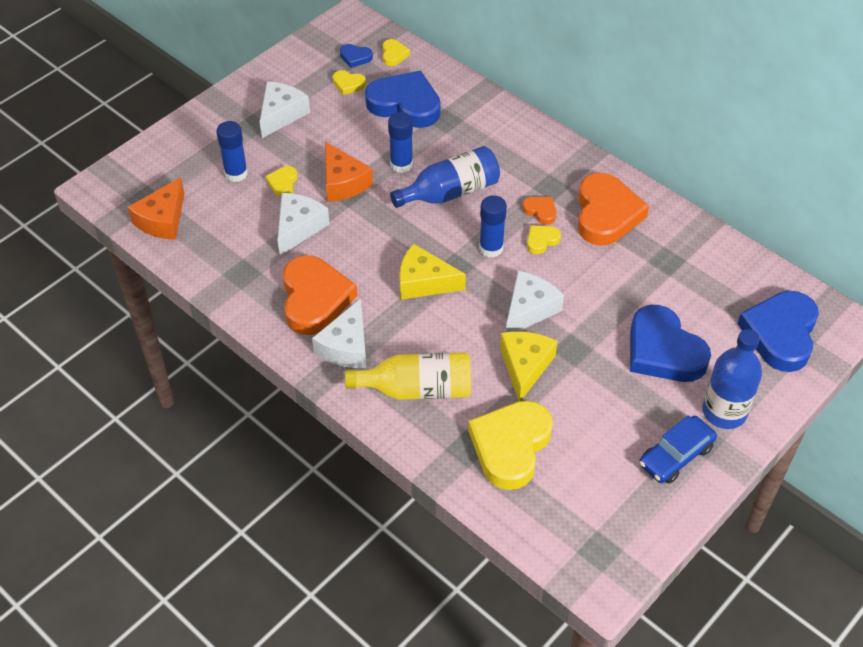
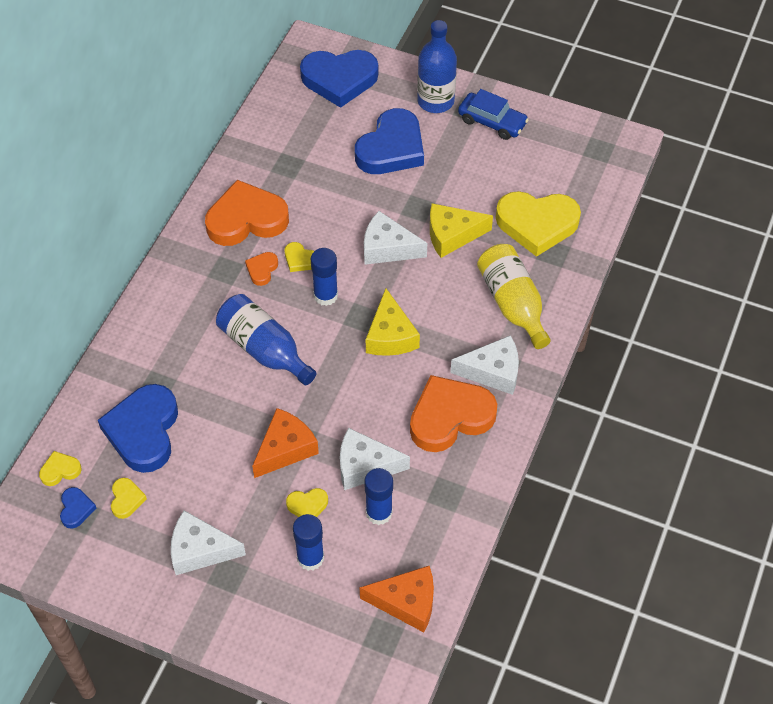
camera: 110 degrees left, 5 degrees up
blue glue stick [388,112,413,173] -> blue glue stick moved to [364,468,393,525]

